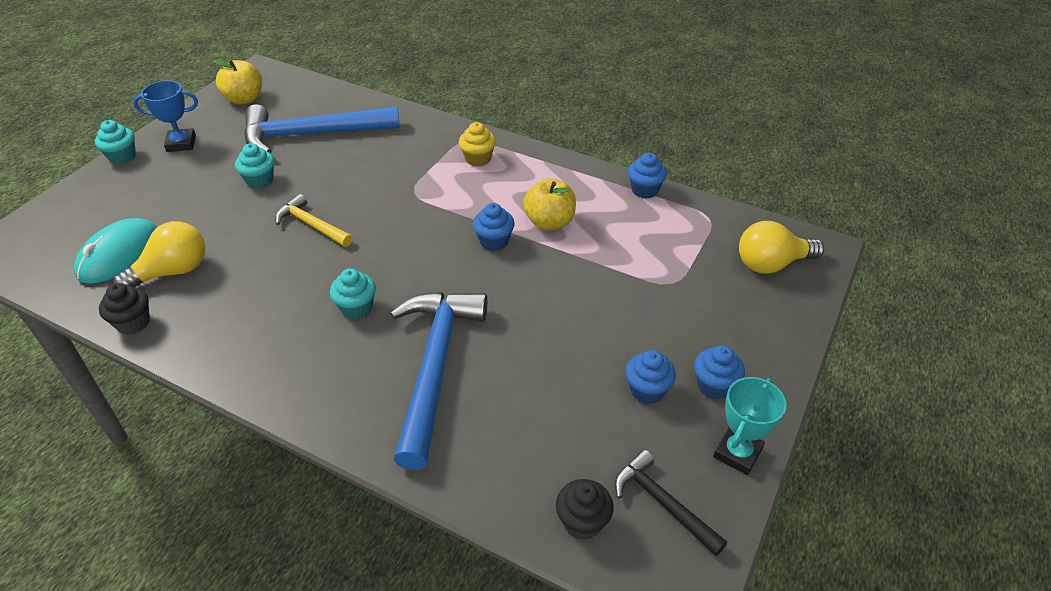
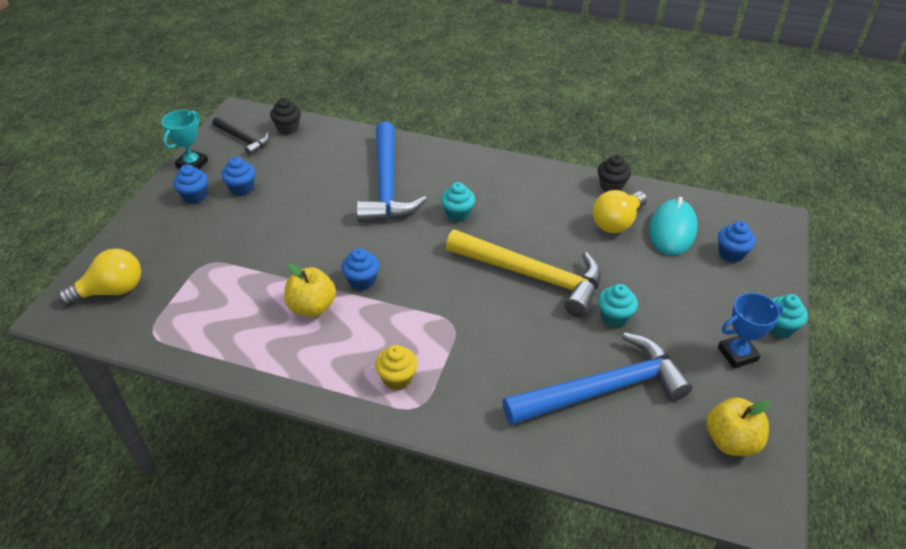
camera: 170 degrees right, 0 degrees up
yellow hammer [275,194,353,247] -> yellow hammer [446,230,601,317], size x1.93
blue cupcake [628,153,667,199] -> blue cupcake moved to [718,221,756,262]

